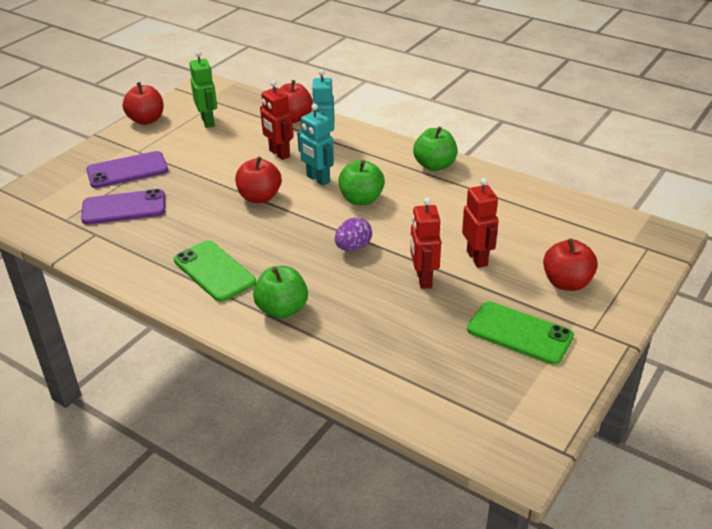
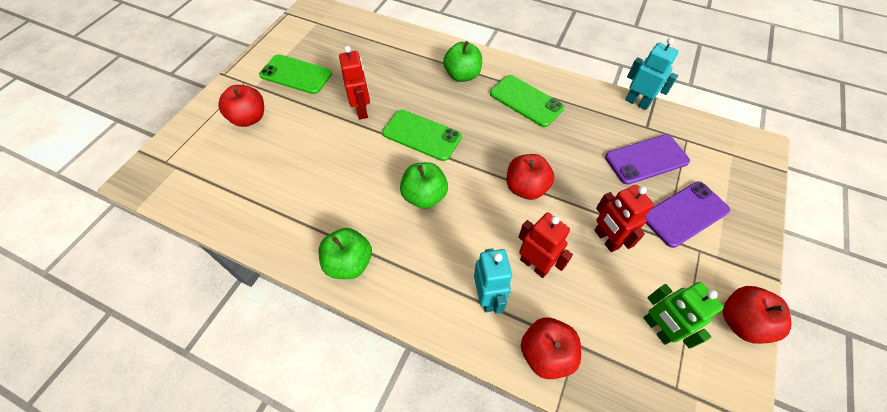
camera: 170 degrees right, 20 degrees up
turquoise robot [297,104,334,186] -> turquoise robot moved to [625,38,679,110]
purple egg [335,217,372,251] -> green phone [382,110,462,161]
red robot [462,178,499,268] -> red robot moved to [594,185,654,252]

